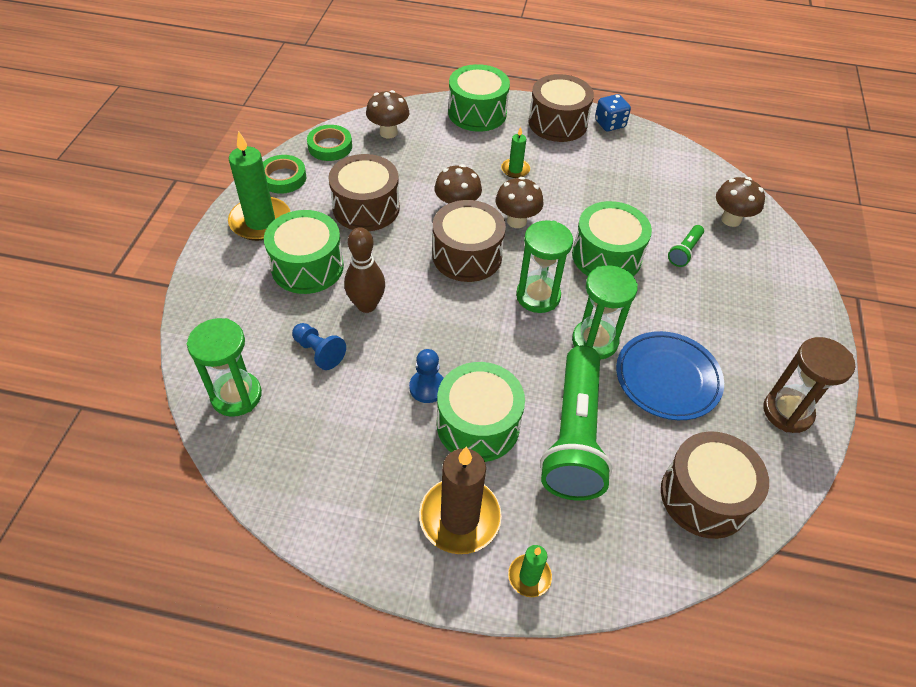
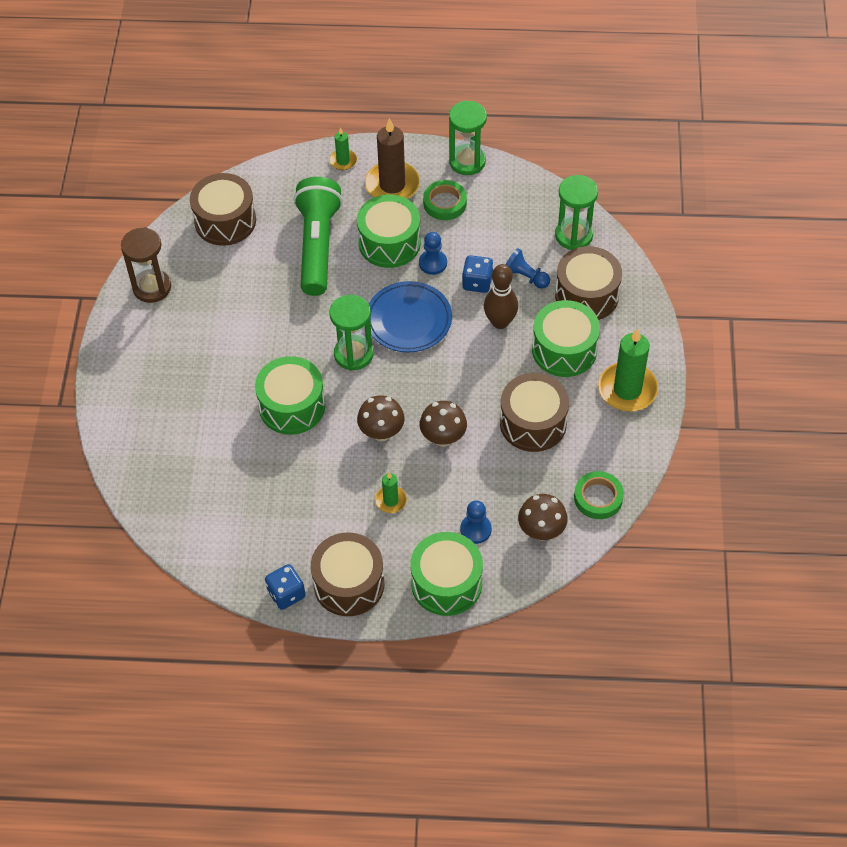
camera: 175 degrees right, 5 degrees up
green tape [263,155,306,194] -> green tape moved to [423,180,467,220]
brown drum [432,200,506,282] -> brown drum moved to [555,246,622,320]
green hourglass [572,265,638,359] -> green hourglass moved to [449,101,487,175]
blue plate [616,331,724,420] -> blue plate moved to [369,281,452,353]
green flashlight [668,225,704,267] -> none
brown mushroom [716,177,765,227] -> none
none -> blue pawn [460,500,492,544]
none -> blue dice [462,255,494,293]

